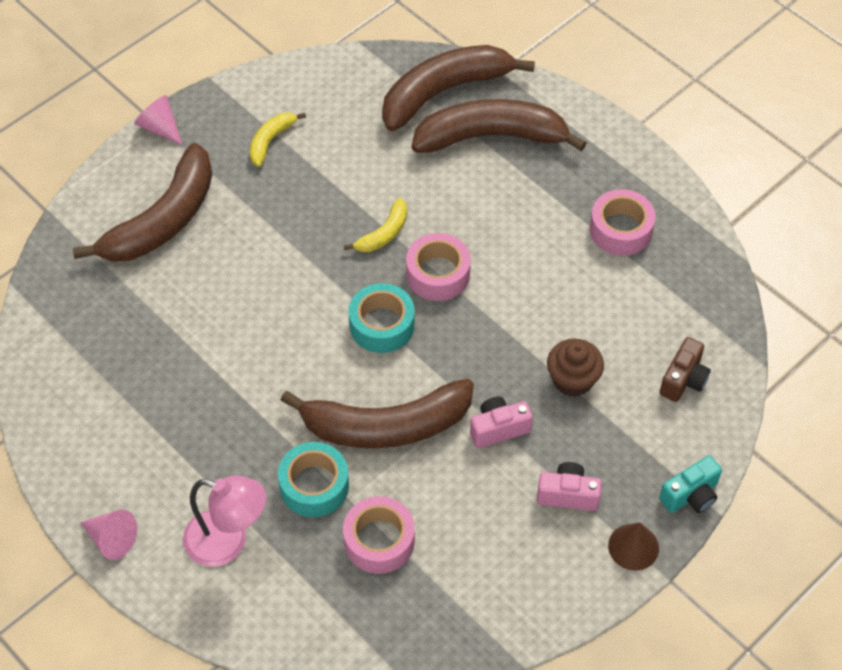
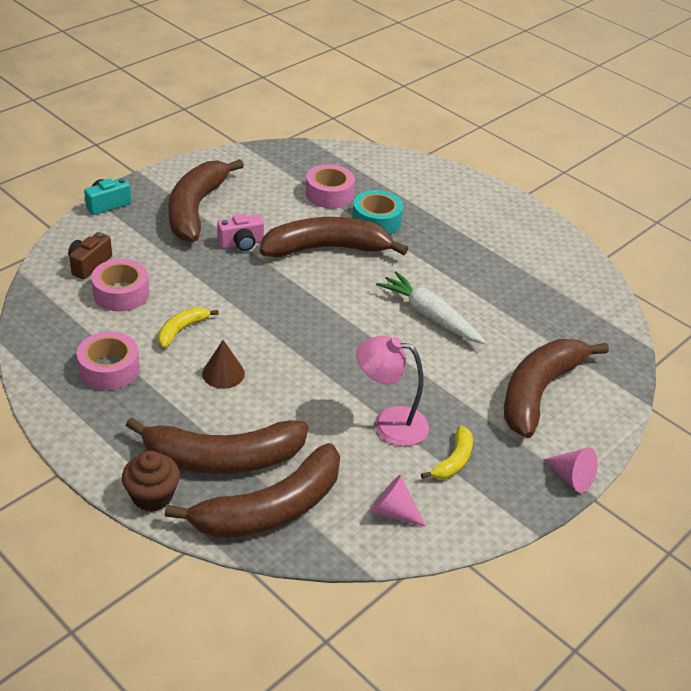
camera: 175 degrees right, 15 degrees down
pink cone [80,509,137,560] -> pink cone moved to [370,475,426,527]
pink lamp [183,476,266,567] -> pink lamp moved to [356,335,429,446]
yellow banana [344,198,407,252] -> yellow banana moved to [158,307,219,348]
turquoise tape [349,283,415,353] -> none
pink tape [406,233,471,301] -> pink tape moved to [91,259,149,312]
pink camera [537,462,602,511] -> brown banana [168,159,244,242]
brown cupcake [547,338,604,397] -> brown cupcake moved to [122,450,180,512]
brown cone [608,523,659,571] -> brown cone moved to [202,340,245,389]
none -> white carrot [376,271,487,344]

